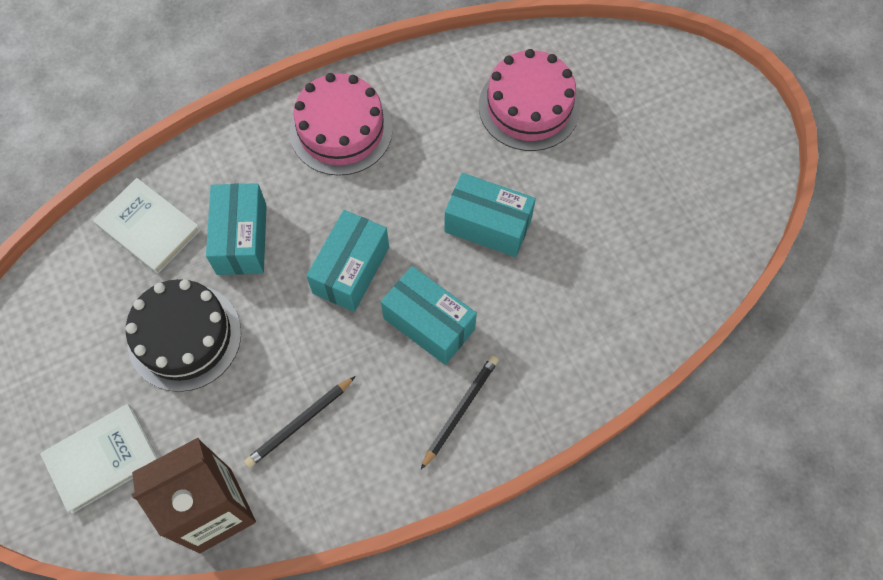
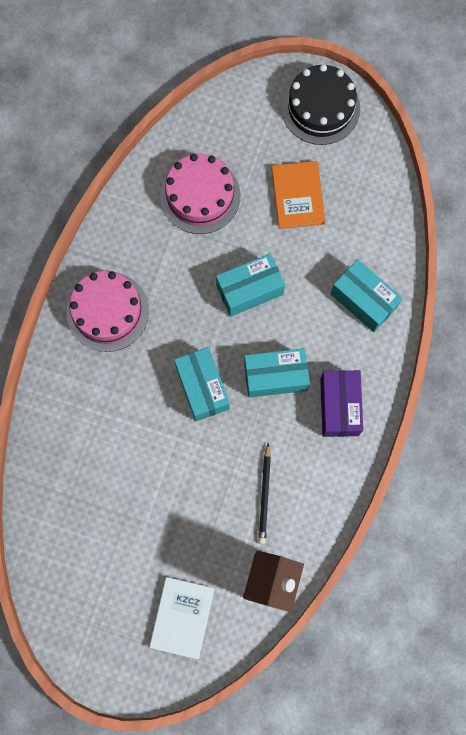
camera: 45 degrees left, 10 degrees up
white book [93,178,201,274] -> none
black cake [126,279,241,392] -> black cake moved to [281,64,360,145]
turquoise box [206,183,267,275] -> turquoise box moved to [331,259,403,332]
black pencil [421,355,499,469] -> purple box [320,370,363,437]
none -> orange book [272,161,325,229]

